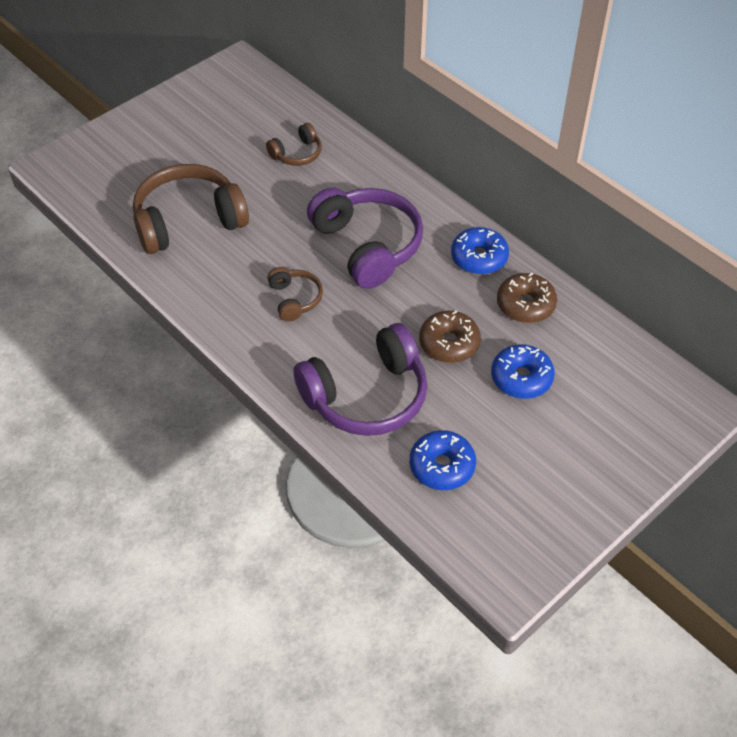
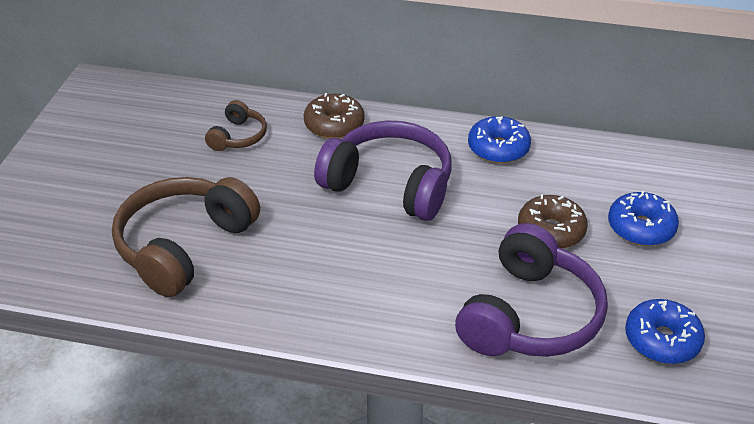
camera: 35 degrees left, 10 degrees down
brown headphones [267,267,323,322] -> none
brown donut [497,273,557,323] -> brown donut moved to [304,93,365,139]

